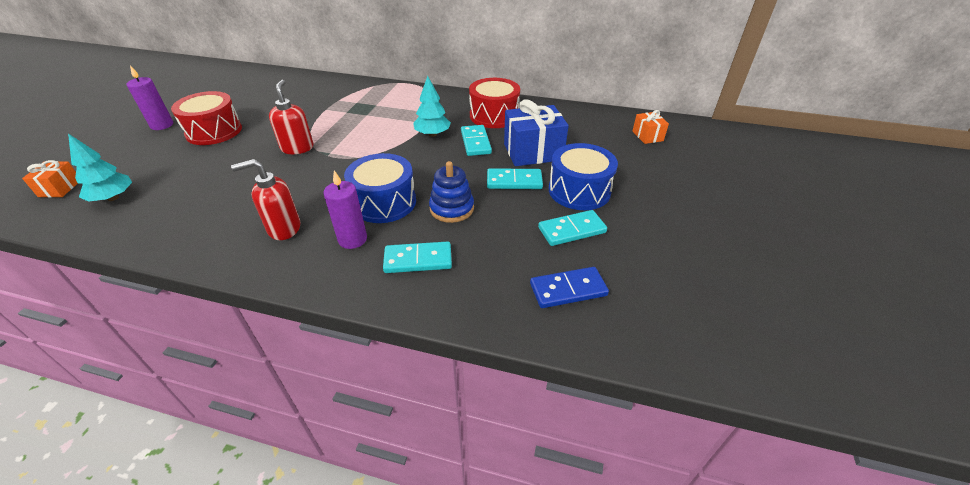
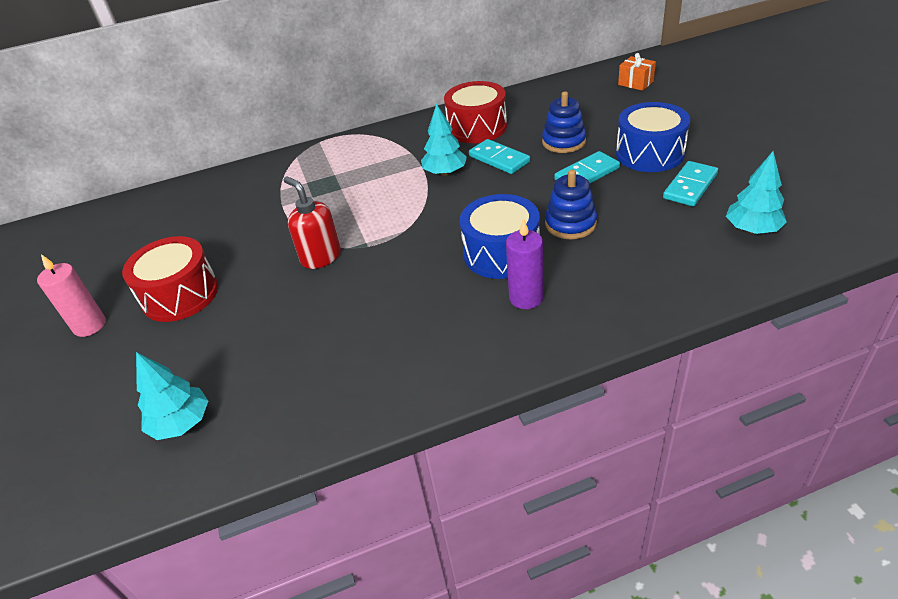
camera: 30 degrees left, 0 degrees up
orange gift [22,160,78,197] -> none
purple candle [126,66,173,130] -> pink candle [37,254,106,337]
red soap dispenser [231,159,300,240] -> none
turquoise domino [383,241,452,273] -> none
blue gift [504,99,569,166] -> blue stacking toy [542,91,586,153]
blue domino [530,267,609,308] -> turquoise tree [726,151,787,234]

